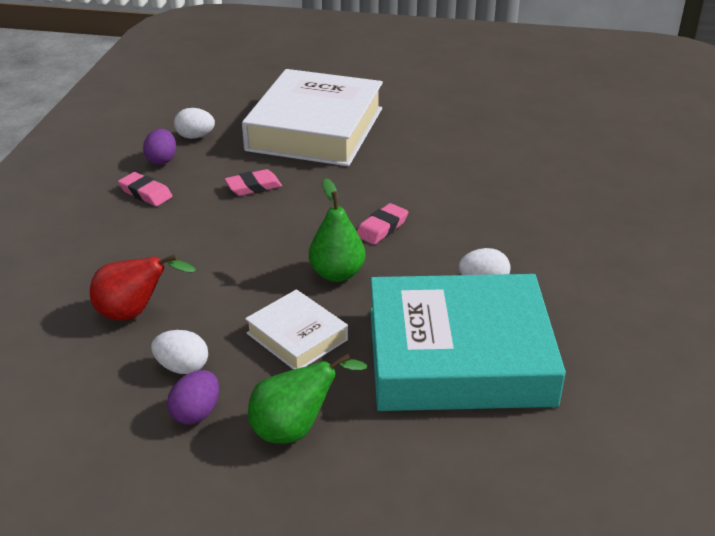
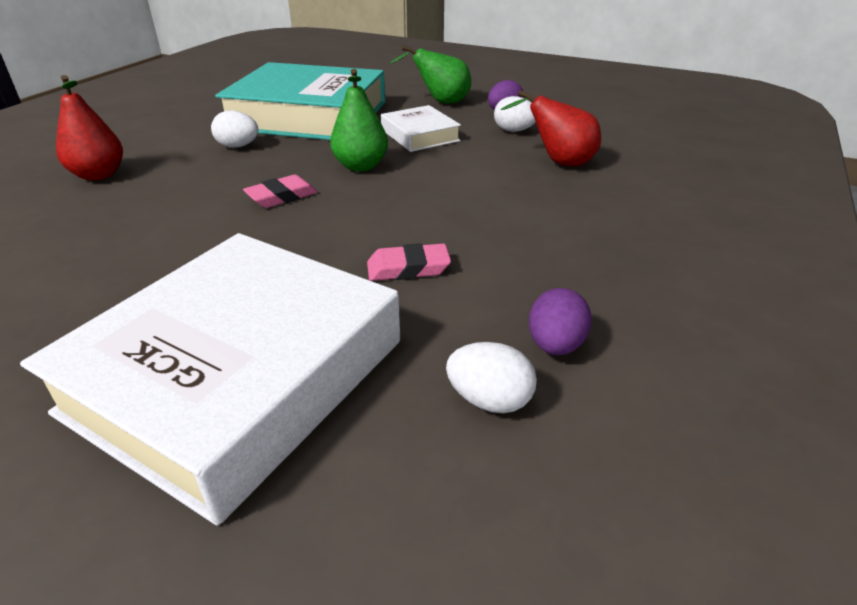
camera: 165 degrees left, 0 degrees up
pink eraser [118,172,173,206] -> none
none -> red pear [56,75,123,181]

